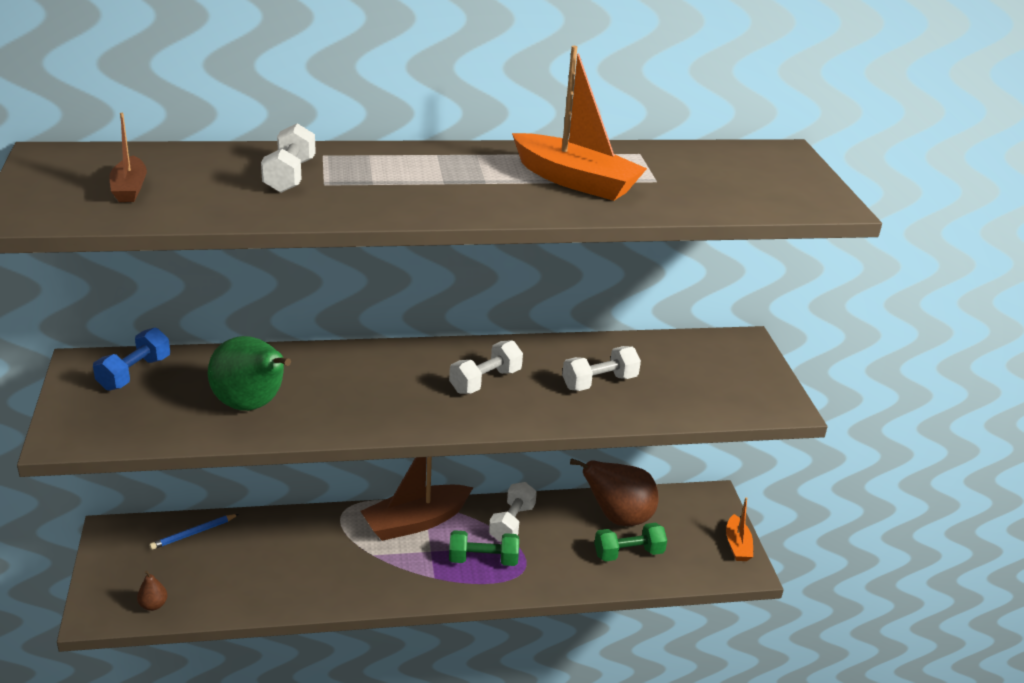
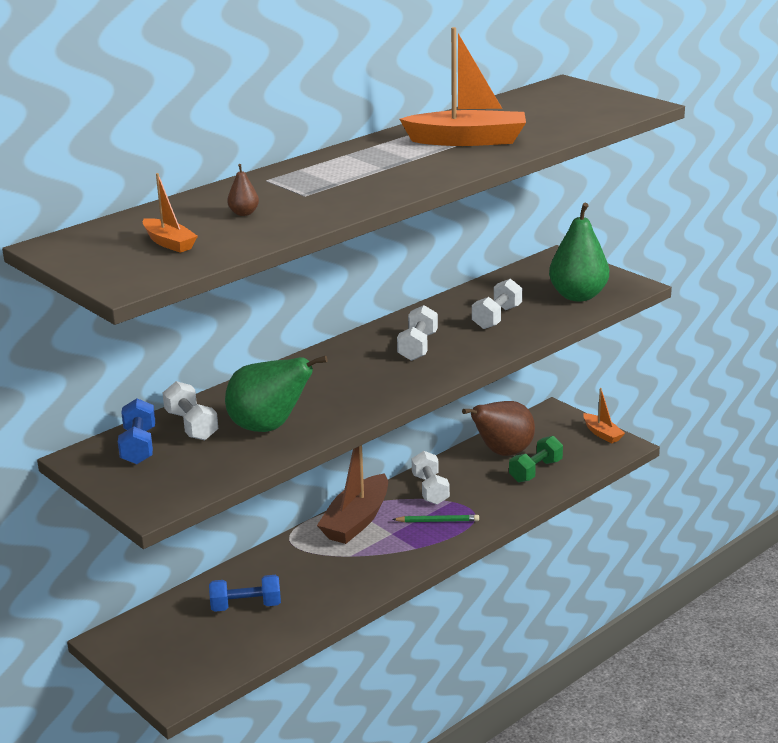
camera: 30 degrees left, 5 degrees down
brown boat [109,113,147,202] -> orange boat [143,173,198,253]
brown pear [137,570,167,611] -> brown pear moved to [227,164,259,216]
blue pencil [149,514,239,550] -> none
white dumbbell [261,123,316,193] -> white dumbbell moved to [163,381,218,440]
green dumbbell [449,530,519,566] -> green pencil [392,515,479,522]
none -> blue dumbbell [209,575,281,612]
none -> green pear [549,203,609,302]

